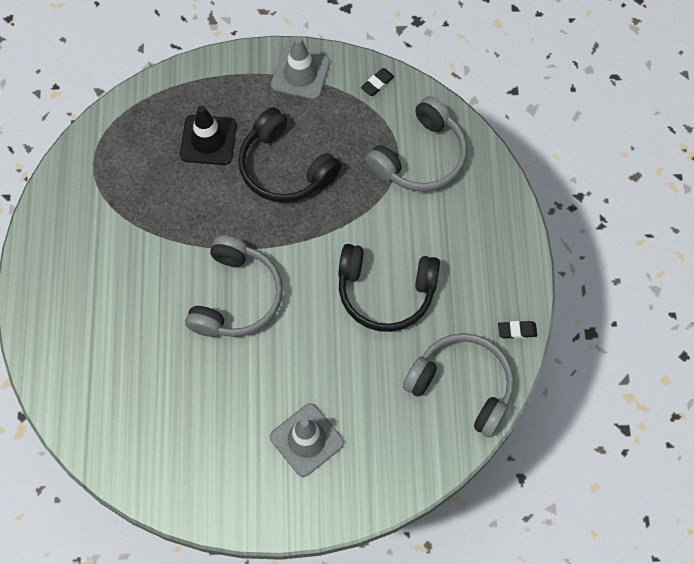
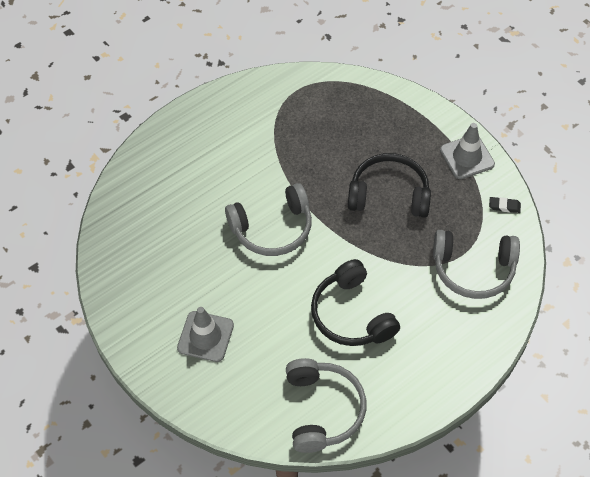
camera: 55 degrees right, 10 degrees down
black traffic cone [180,106,237,165] -> none
black headphones [238,107,341,203] -> black headphones turned 90 degrees clockwise [348,153,431,218]
black eraser [498,321,537,339] -> none

